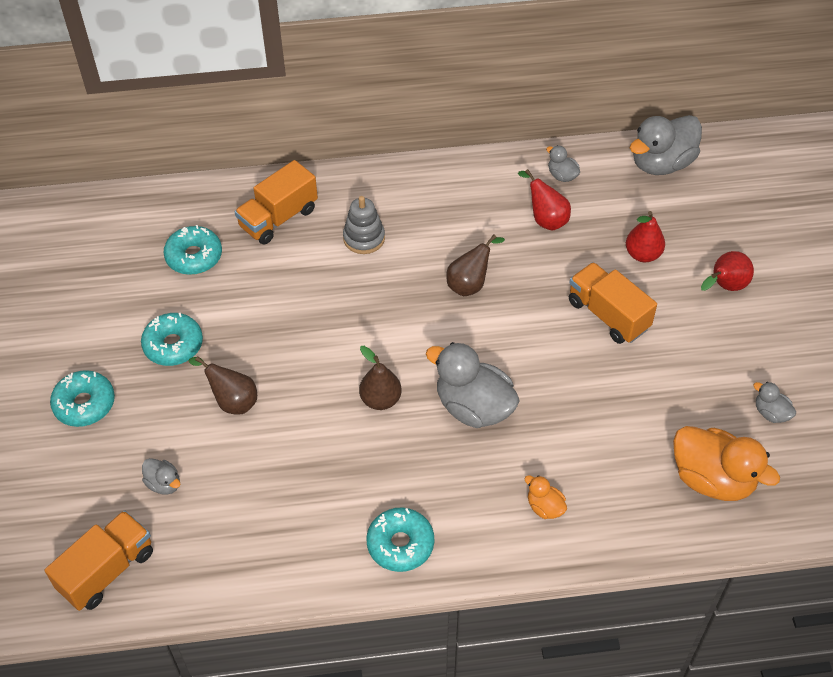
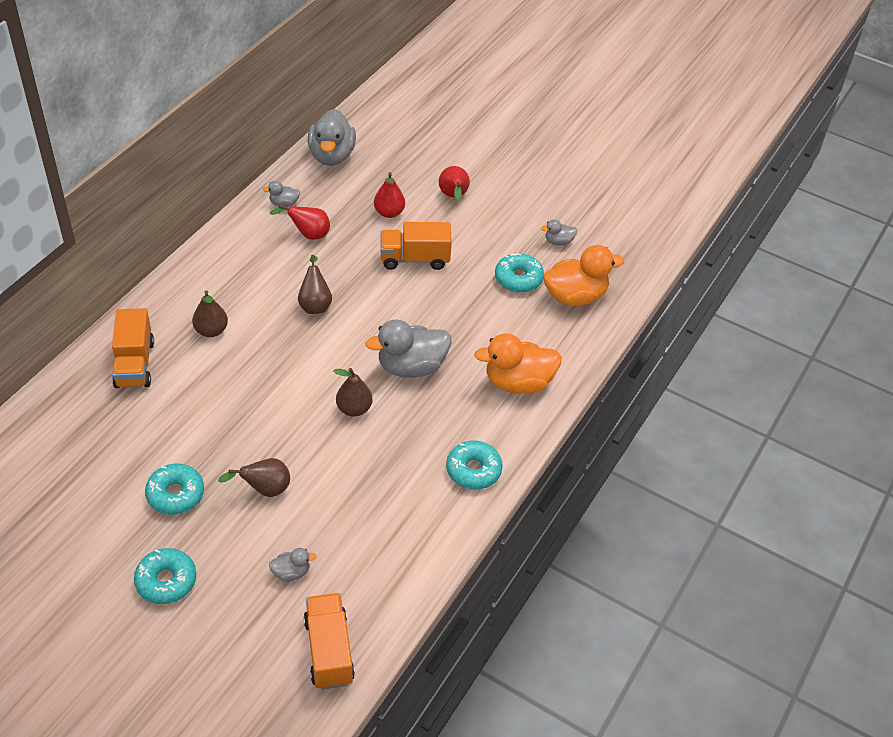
camera: 55 degrees left, 5 degrees down
turquoise donut [164,225,222,275] -> turquoise donut moved to [495,253,544,293]
grey stacking toy [343,196,385,254] -> brown pear [192,291,228,337]
orange duck [525,475,567,519] -> orange duck [474,333,562,394], size x2.11

